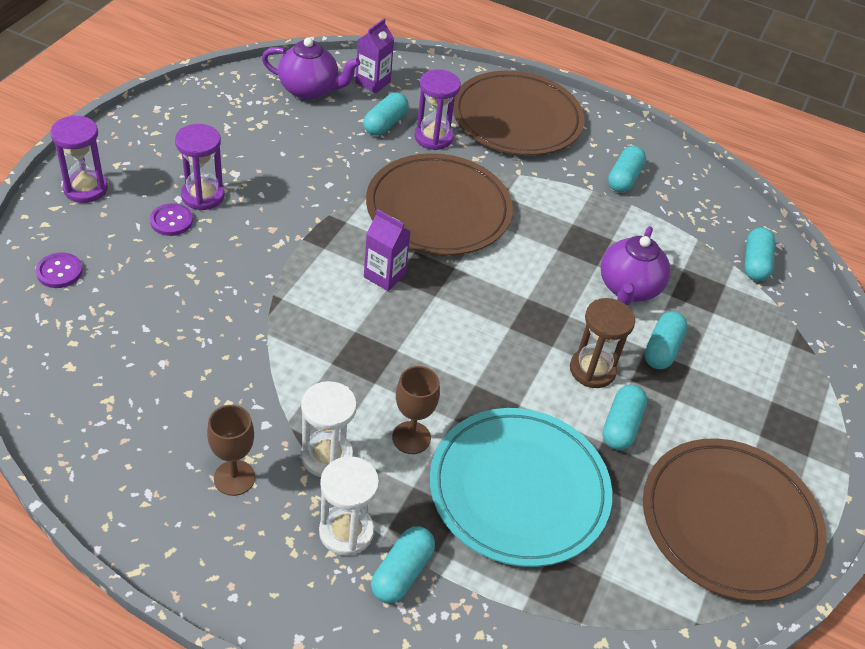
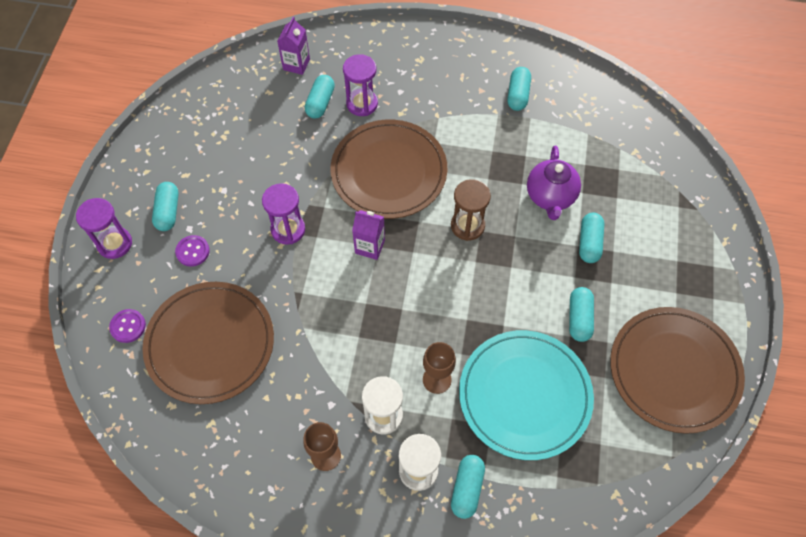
camera: 10 degrees left, 15 degrees up
purple hourglass [175,124,225,210] -> purple hourglass moved to [262,183,305,245]
purple teapot [262,37,361,100] -> none
brown plate [453,71,585,156] -> brown plate moved to [142,282,274,404]
brown hourglass [570,298,635,388] -> brown hourglass moved to [451,179,491,241]
turquoise capsule [744,227,775,281] -> turquoise capsule moved to [152,182,179,231]

